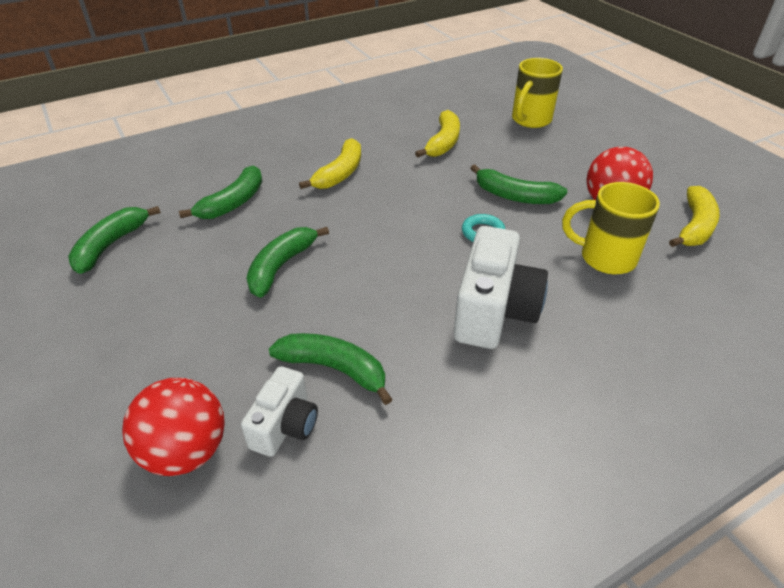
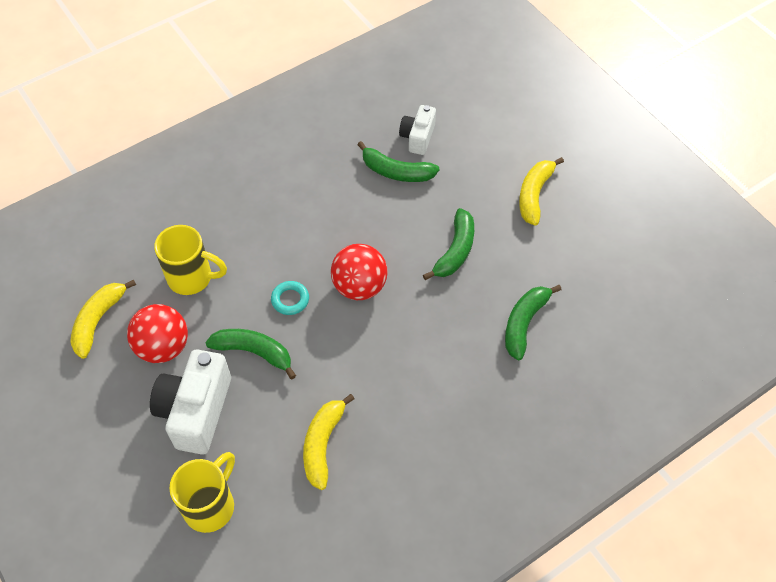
camera: 175 degrees right, 15 degrees up
green banana [68,206,161,274] -> none
red ball [122,378,225,476] -> red ball moved to [331,244,388,300]
yellow banana [299,138,361,189] -> yellow banana moved to [519,157,564,226]
white camera [454,226,548,349] -> white camera moved to [150,349,231,455]

